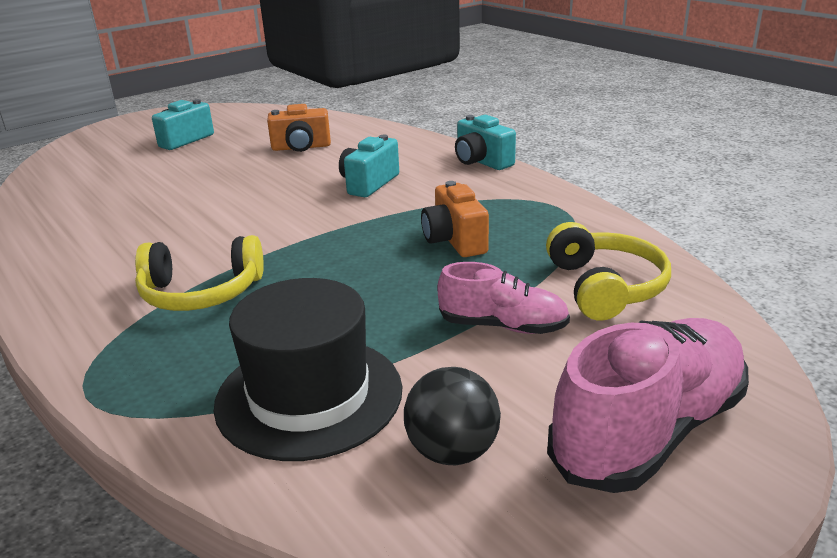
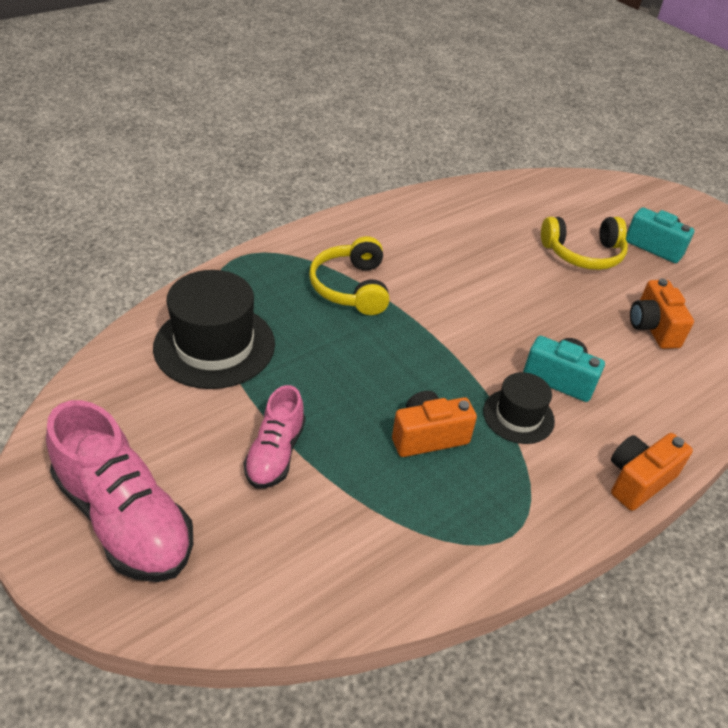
camera: 85 degrees right, 15 degrees up
black ball [404,367,501,465] -> none
turquoise camera [455,115,516,170] -> orange camera [611,433,693,511]
yellow headphones [546,222,671,321] -> yellow headphones moved to [541,217,628,270]
none -> black hat [483,372,555,444]

